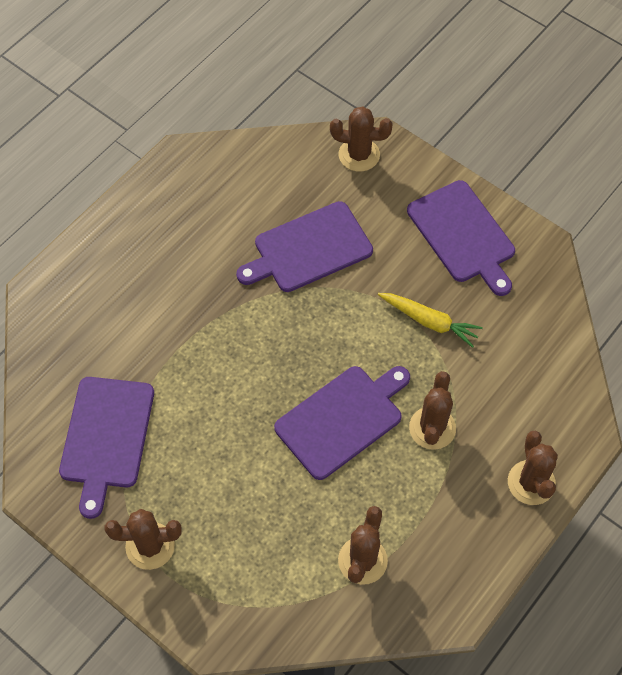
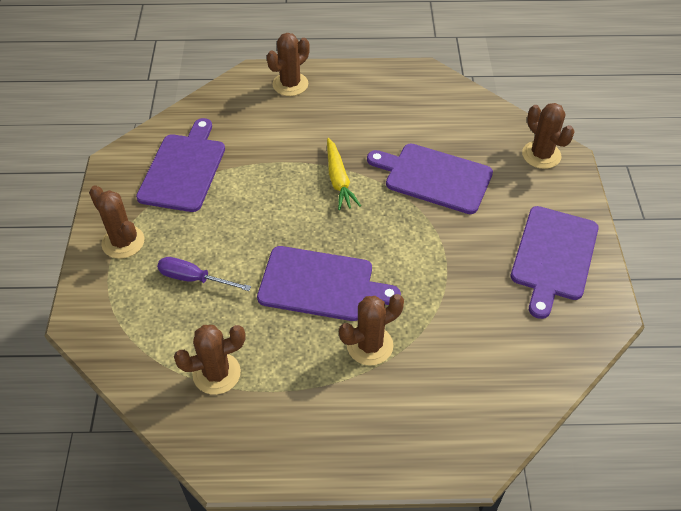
camera: 50 degrees right, 10 degrees down
purple cutting board [59,377,154,519] -> purple cutting board turned 135 degrees clockwise [136,118,225,212]
yellow carrot [378,293,483,348] -> yellow carrot moved to [327,138,361,210]
brown cactus [508,431,558,505] -> brown cactus moved to [267,33,310,96]
none -> purple screwdriver [157,257,251,291]

